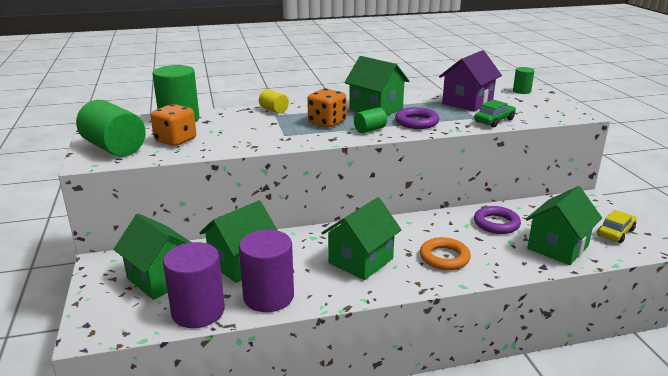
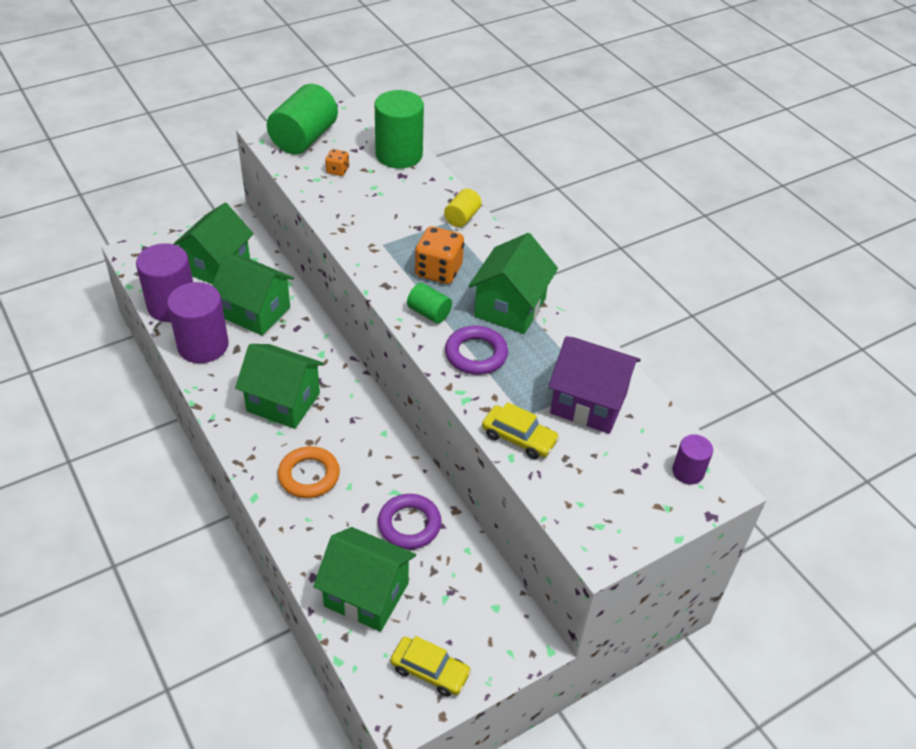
camera: 70 degrees right, 20 degrees up
orange dice [151,104,196,146] -> orange dice [325,149,349,176], size x0.53
green car [474,100,516,127] -> yellow car [482,402,560,459]
green cylinder [513,67,534,94] -> purple cylinder [672,434,713,485]

